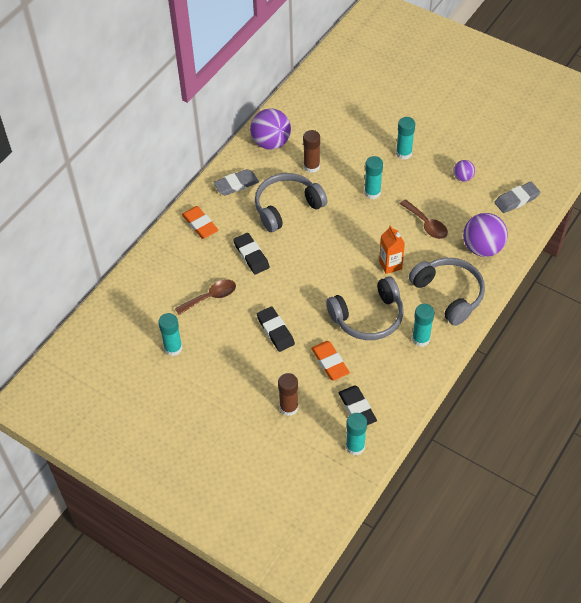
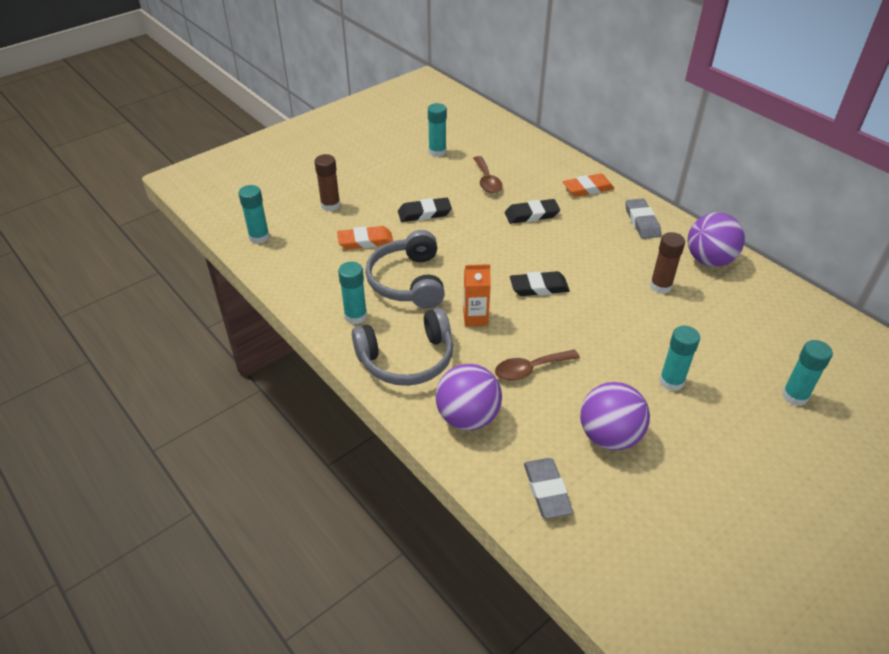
camera: 105 degrees right, 10 degrees down
grey headphones [255,173,327,232] -> none
black eraser [338,386,377,425] -> black eraser moved to [510,271,570,296]
turquoise glue stick [364,156,383,199] -> turquoise glue stick moved to [782,340,833,406]
purple ball [453,160,475,181] -> purple ball [580,382,650,450], size x1.94

